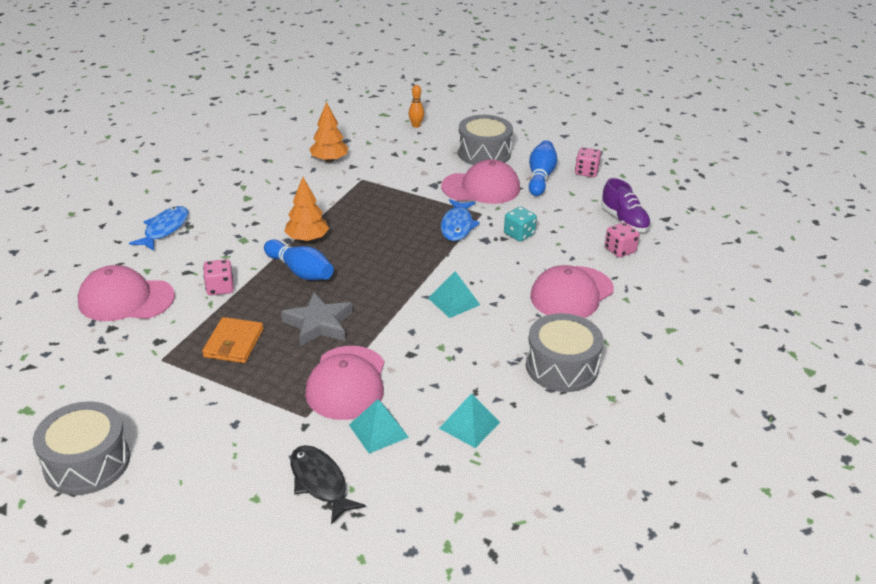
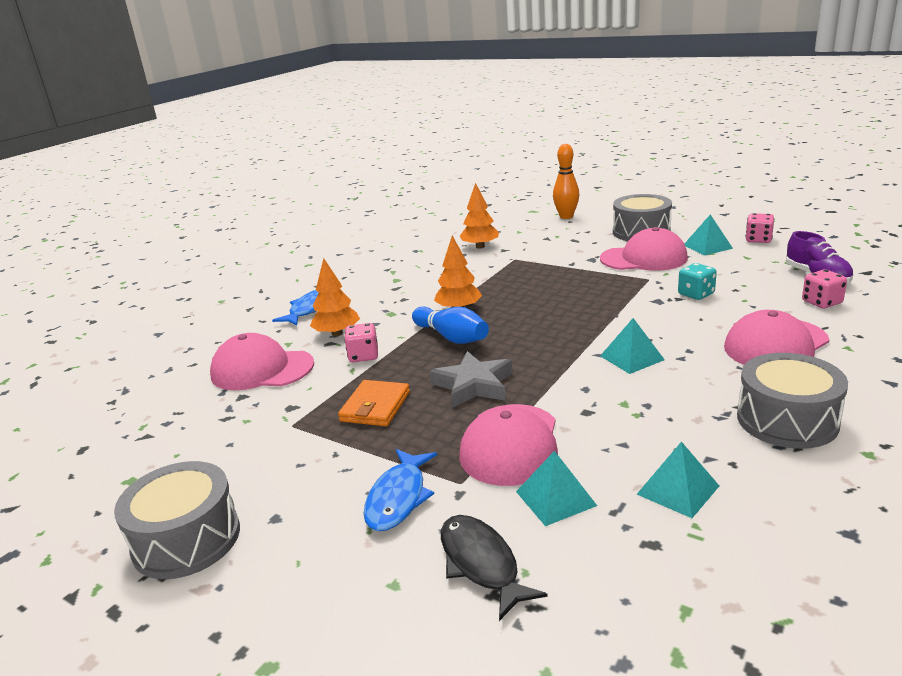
camera: 10 degrees right, 10 degrees down
orange bowling pin [409,85,424,128] -> orange bowling pin [553,144,579,219], size x1.63
blue fish [441,199,480,241] -> blue fish moved to [364,449,437,531]
blue bowling pin [529,140,557,196] -> turquoise pyramid [685,214,733,256]
none -> orange tree [310,258,360,336]

